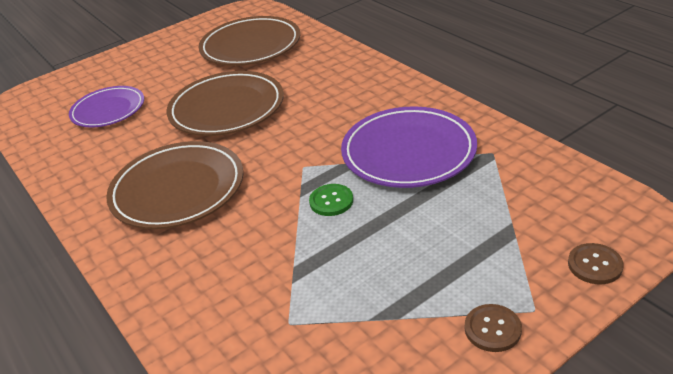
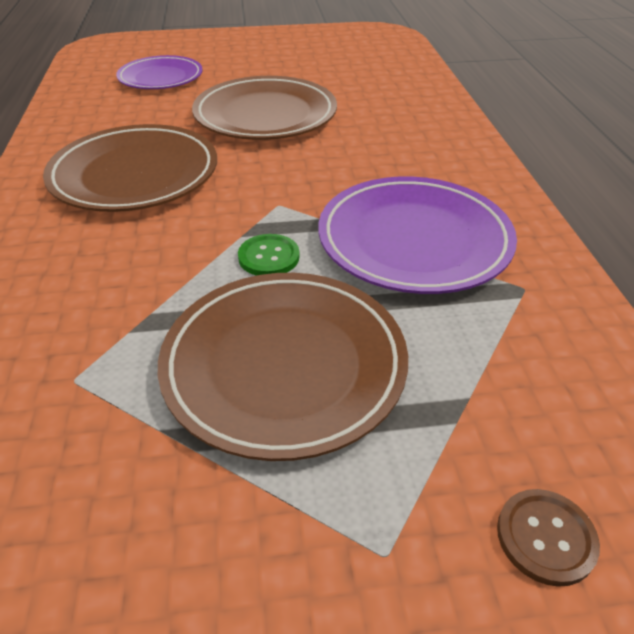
camera: 25 degrees right, 5 degrees up
brown plate [199,16,300,66] -> brown plate moved to [158,273,408,461]
brown button [465,304,522,352] -> none

